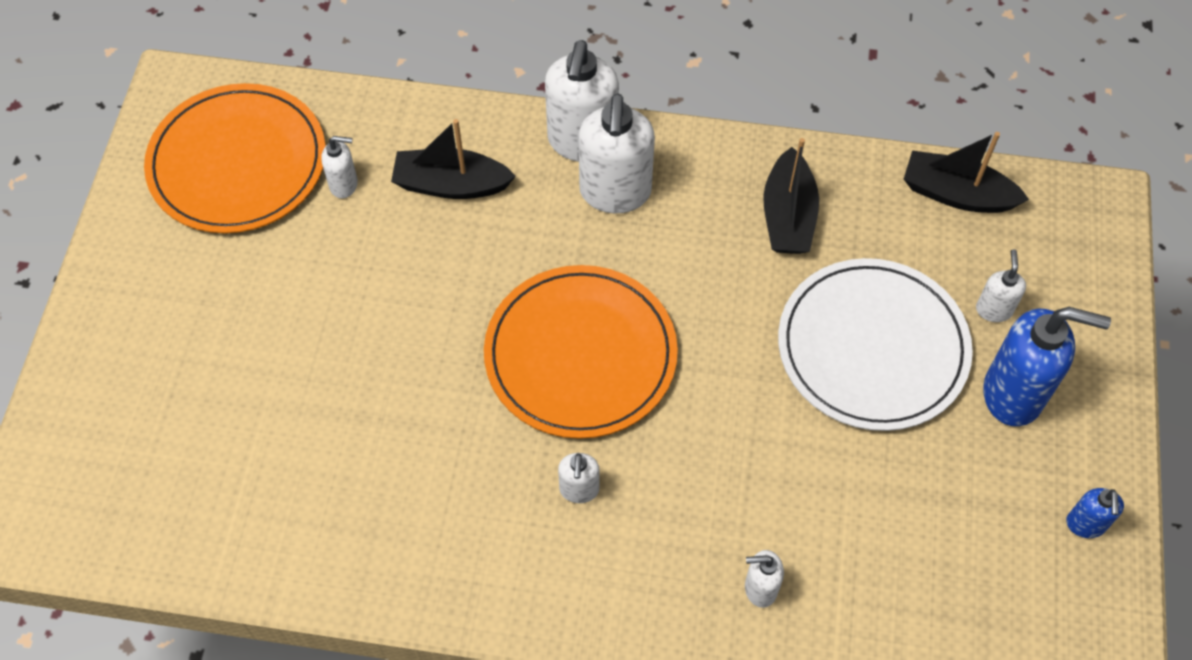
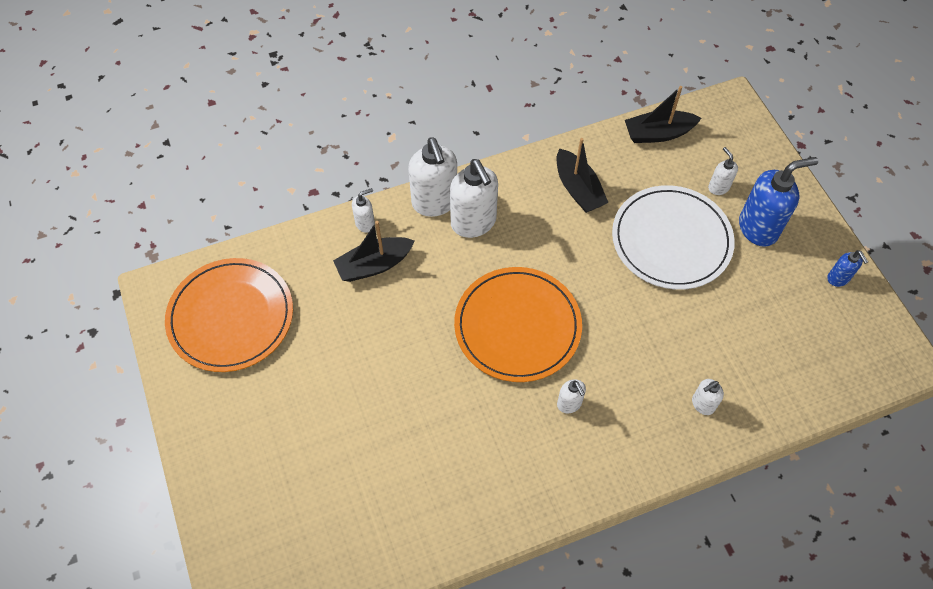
camera: 30 degrees left, 0 degrees up
white soap dispenser [321,136,358,199] -> white soap dispenser moved to [352,188,375,233]

